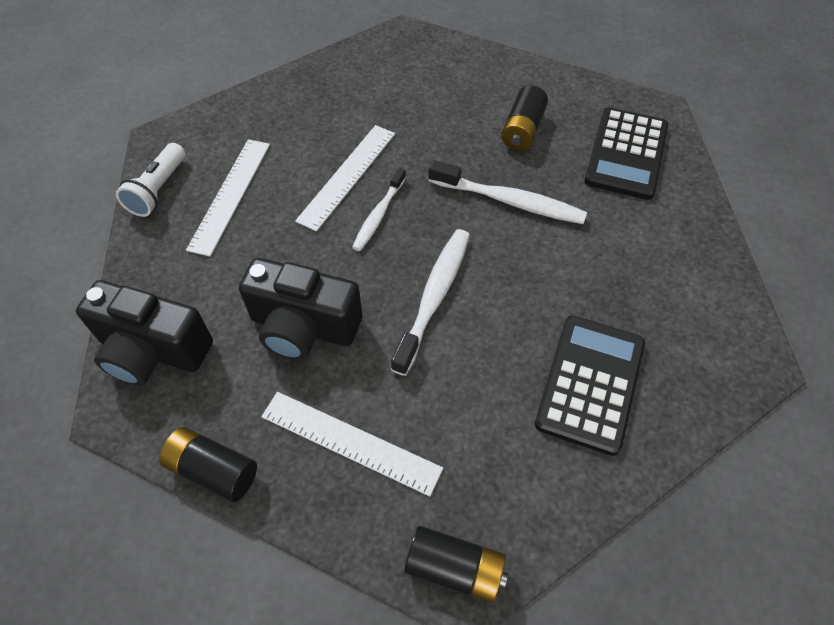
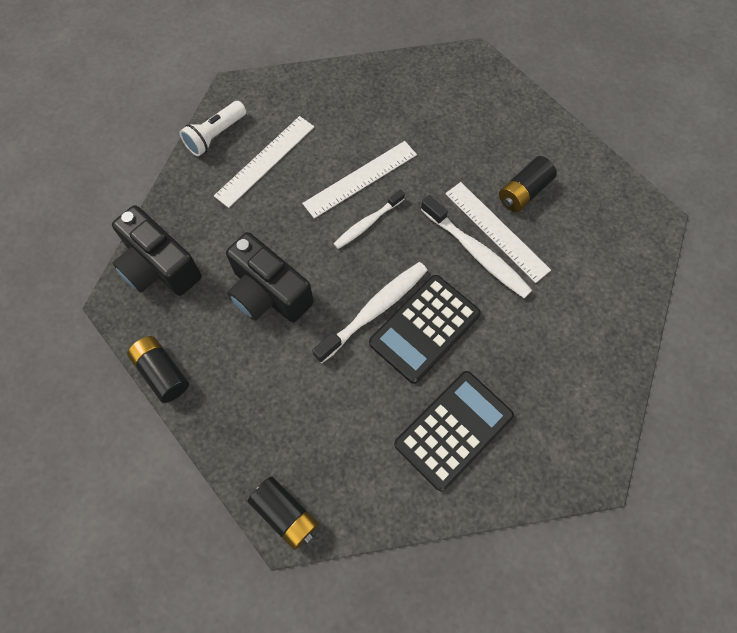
camera: 25 degrees right, 10 degrees up
white ruler [261,392,443,497] -> white ruler moved to [445,182,551,283]
black calculator [585,107,668,200] -> black calculator moved to [369,275,481,384]

